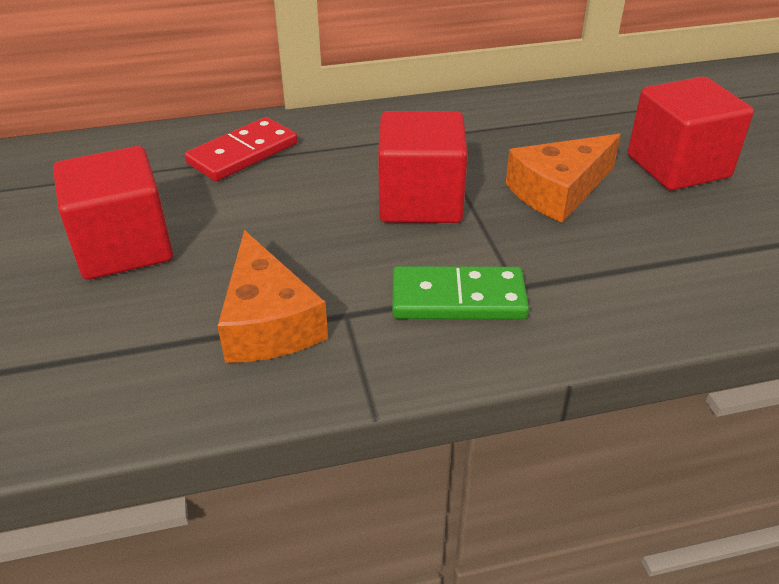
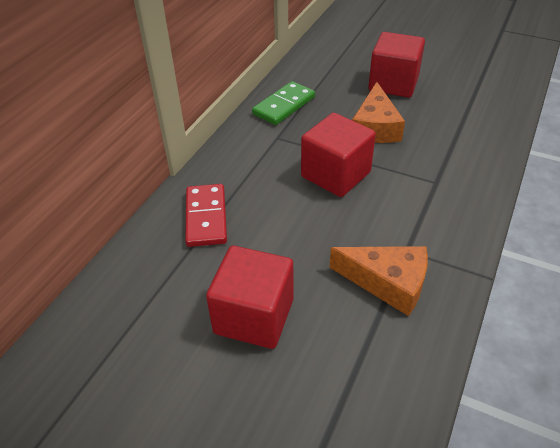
camera: 50 degrees left, 5 degrees up
green domino [392,266,529,320] -> green domino moved to [252,81,315,125]

